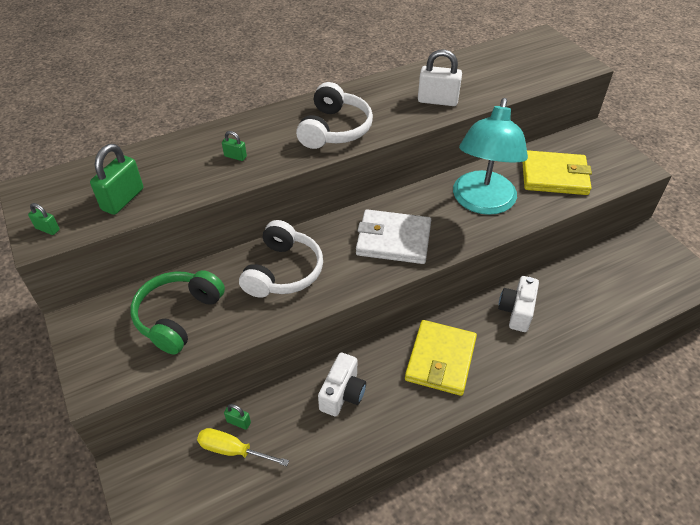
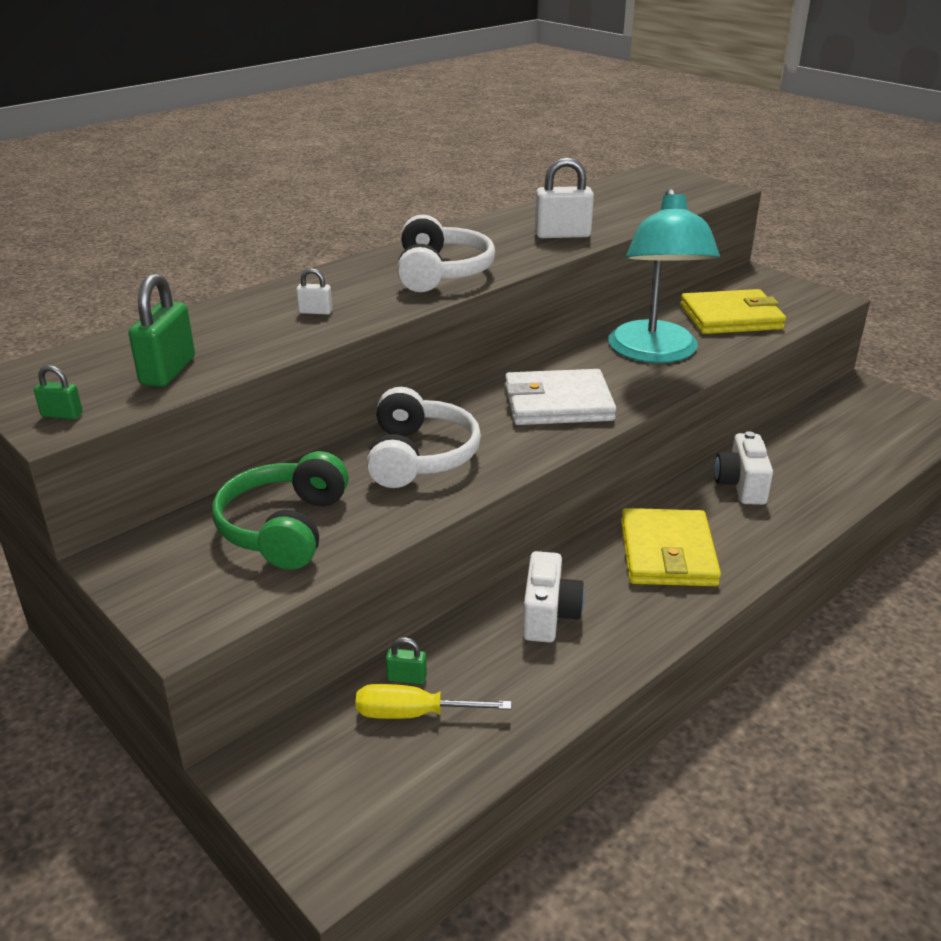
camera: 15 degrees left, 15 degrees down
green padlock [222,131,247,161] -> white padlock [296,268,332,315]

